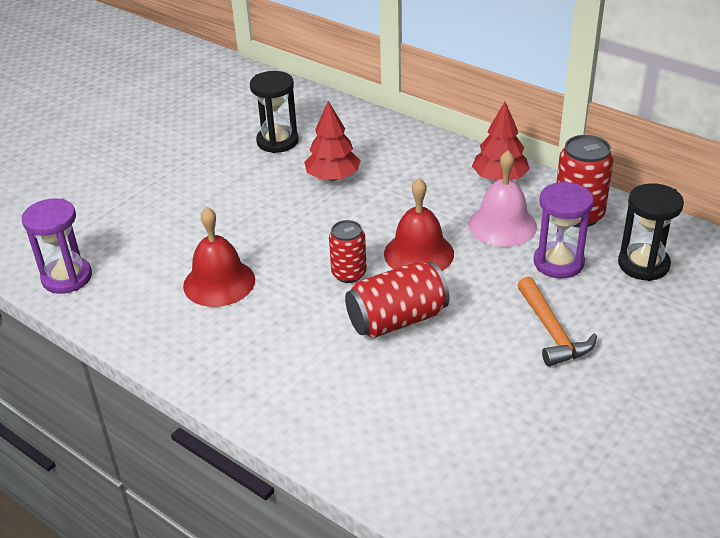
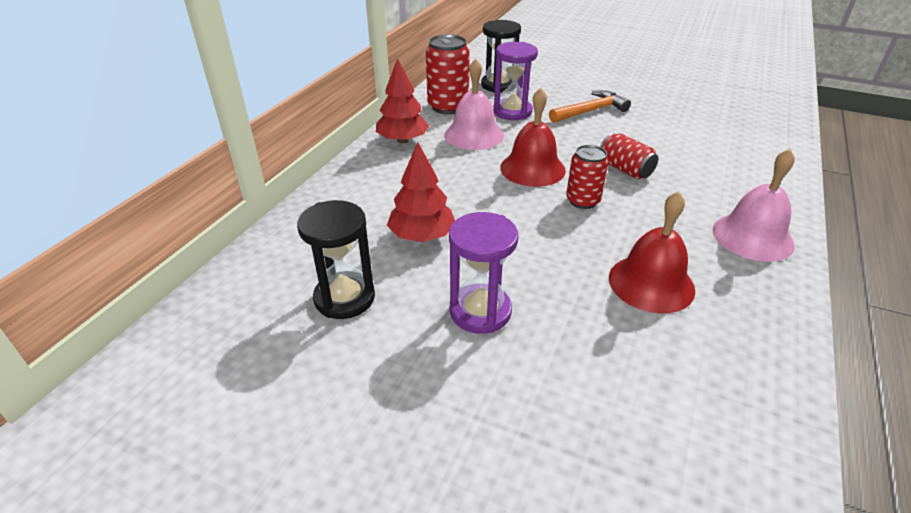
camera: 105 degrees left, 0 degrees up
purple hourglass [22,198,92,294] -> purple hourglass moved to [449,212,518,334]
red can [345,262,450,338] -> red can [600,133,658,179], size x0.65
none -> pink bell [713,149,795,262]

